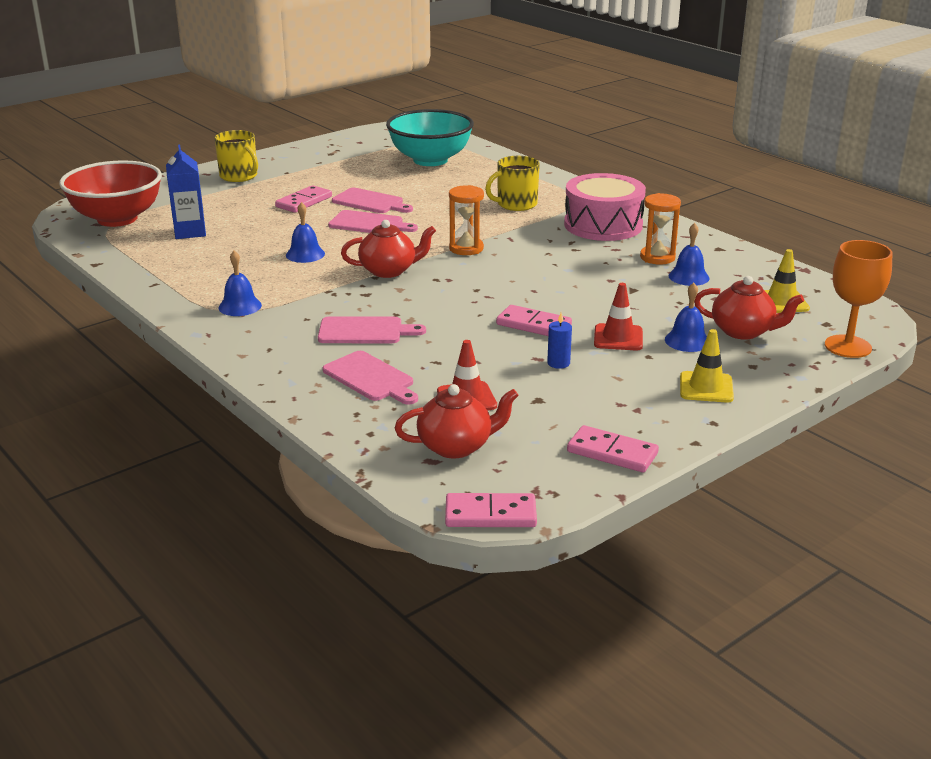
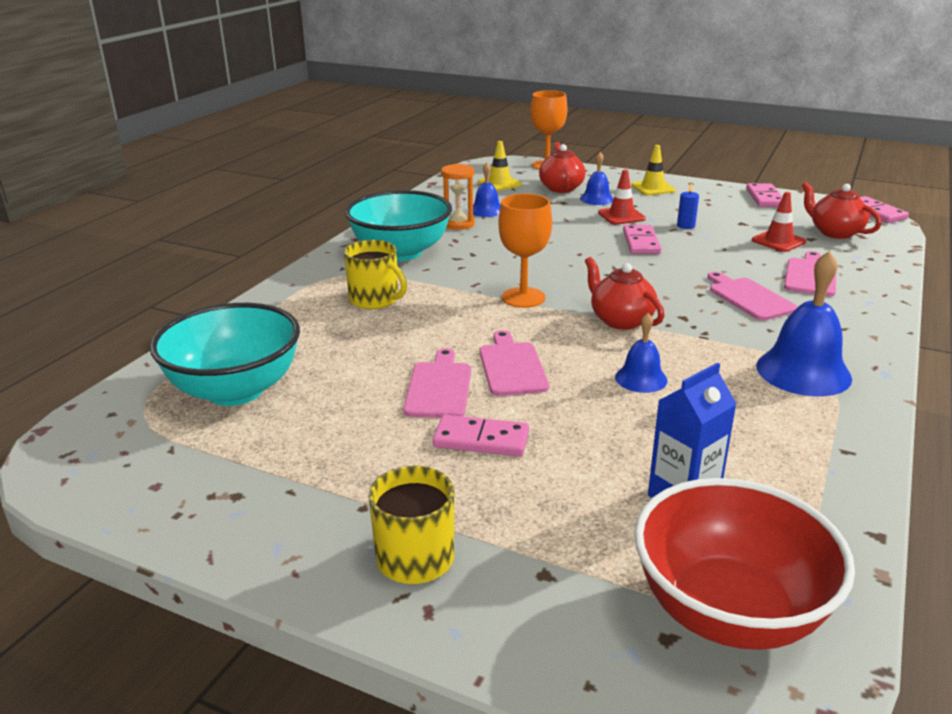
camera: 115 degrees left, 0 degrees up
blue bell [219,250,262,316] -> blue bell [756,251,852,396], size x1.78
orange hourglass [449,185,484,255] -> orange goblet [498,194,552,308]
pink drum [564,173,646,241] -> turquoise bowl [345,190,452,261]

